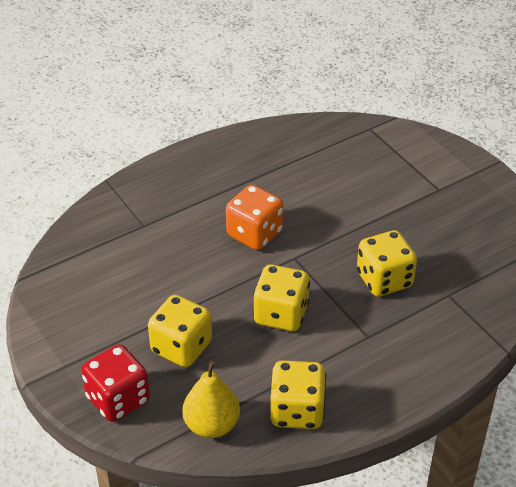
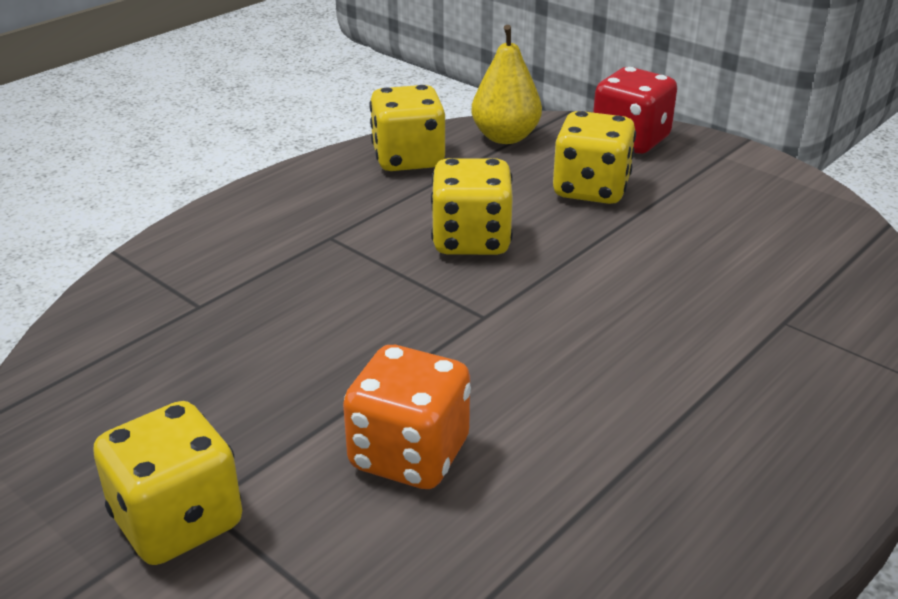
camera: 165 degrees right, 10 degrees down
orange dice [226,185,283,250] -> orange dice moved to [343,345,471,489]
yellow dice [357,230,417,297] -> yellow dice moved to [93,401,242,565]

